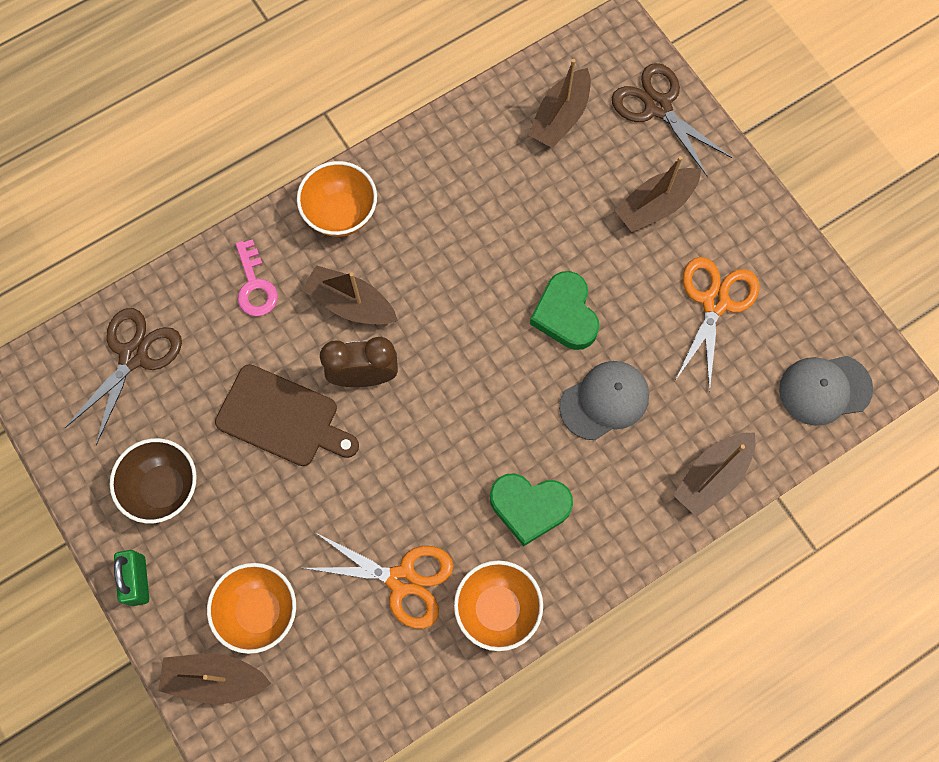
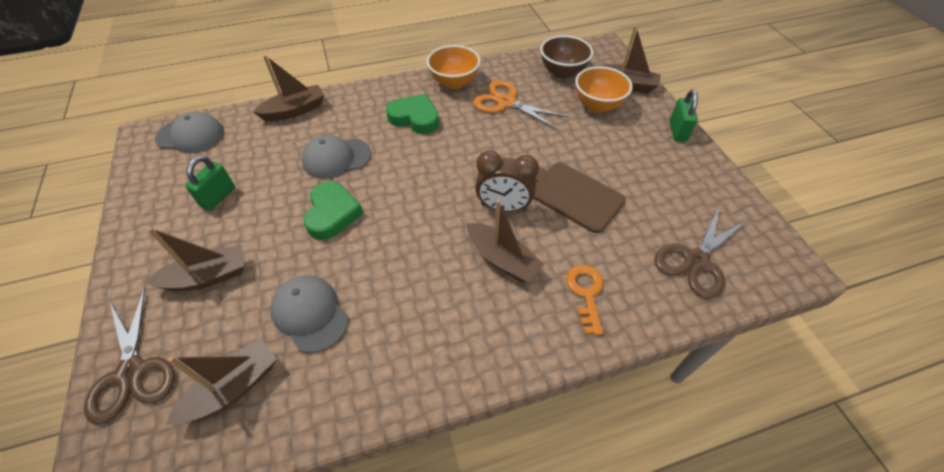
camera: 165 degrees left, 20 degrees down
brown bowl [110,438,197,523] -> brown bowl moved to [540,35,593,79]
pink key [236,239,278,316] -> orange key [566,265,603,335]
orange bowl [297,161,377,237] -> none
orange scissors [675,257,759,393] -> green padlock [185,156,235,211]
none -> grey cap [270,275,349,353]

